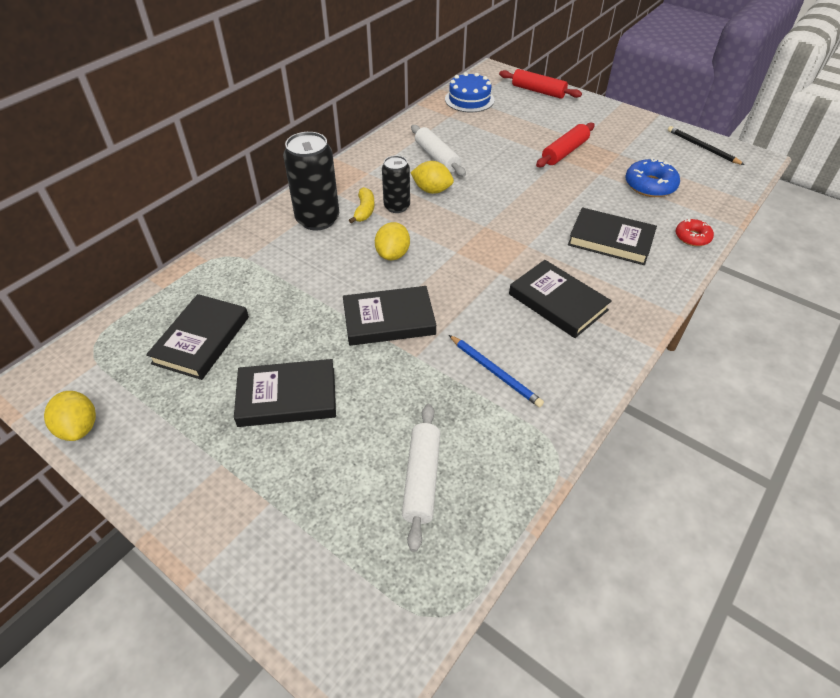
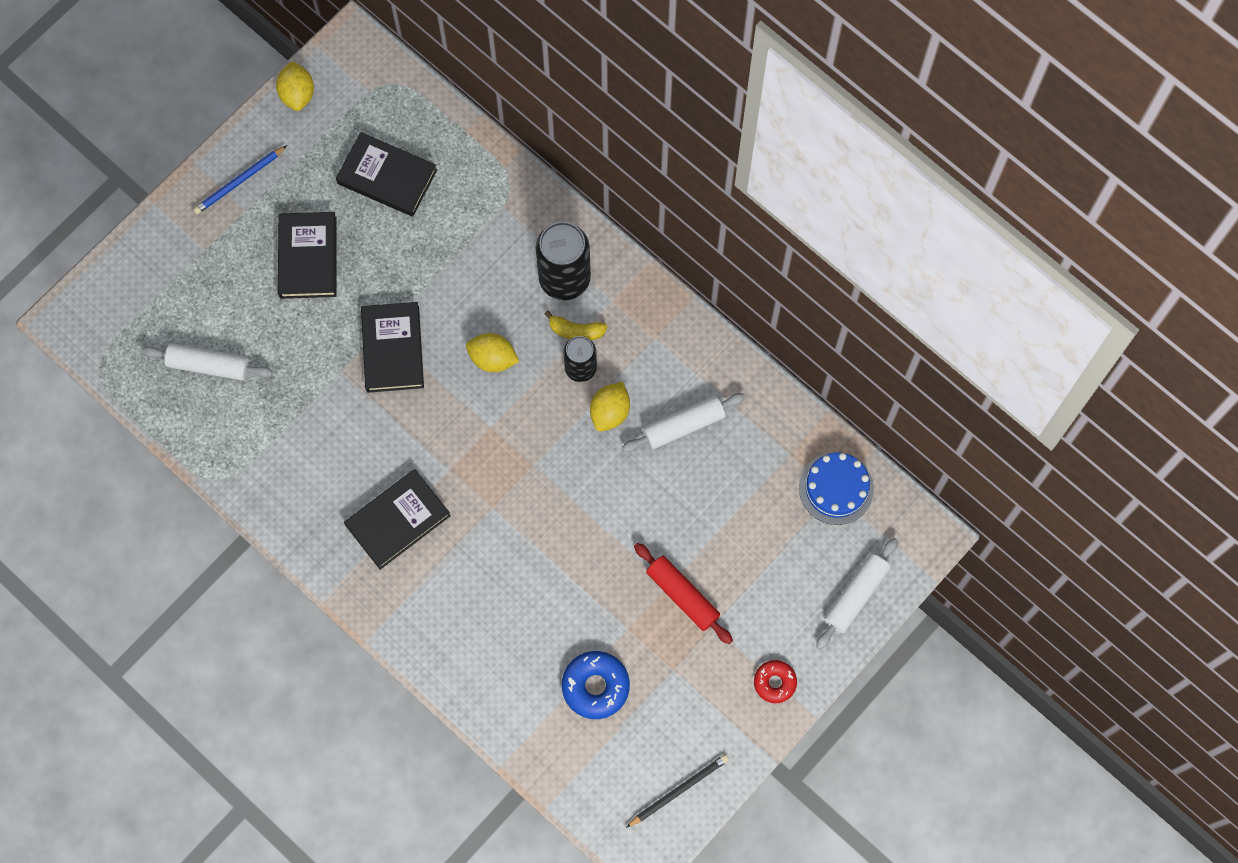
camera: 95 degrees right, 25 degrees up
yellow lemon [44,391,96,441] -> yellow lemon turned 75 degrees counterclockwise [276,61,314,111]
blue pencil [449,335,544,407] -> blue pencil moved to [193,145,287,214]
red rolling pin [499,69,582,99] -> white rolling pin [816,538,898,650]
black book [568,207,657,265] -> none
red donut [676,219,714,246] -> red donut moved to [754,660,797,703]

